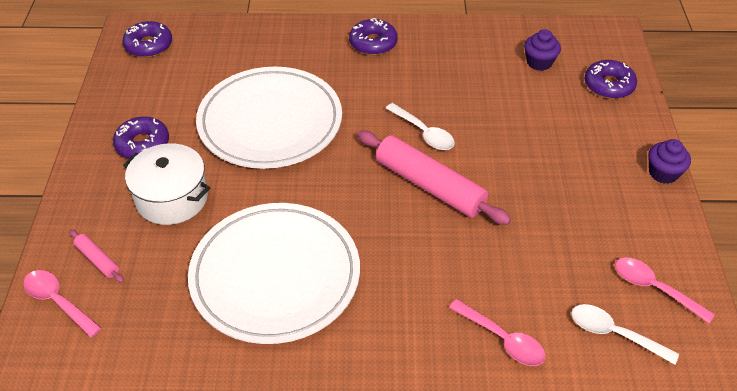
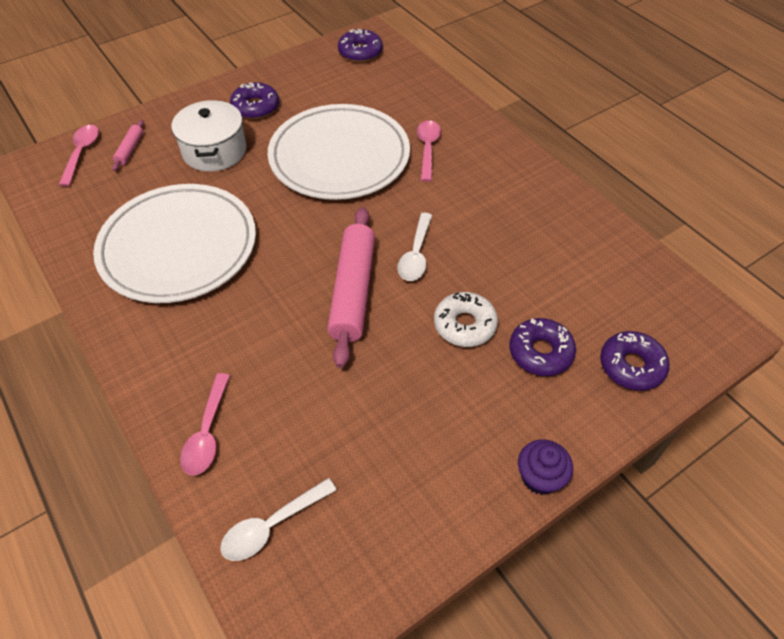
camera: 55 degrees right, 5 degrees up
purple donut [349,18,398,55] -> purple donut moved to [509,318,576,376]
purple cupcake [524,29,561,71] -> none
white spoon [571,304,679,365] -> white spoon turned 120 degrees counterclockwise [220,478,337,561]
pink spoon [615,258,715,323] -> pink spoon moved to [417,120,441,182]
none -> white donut [434,292,498,347]

